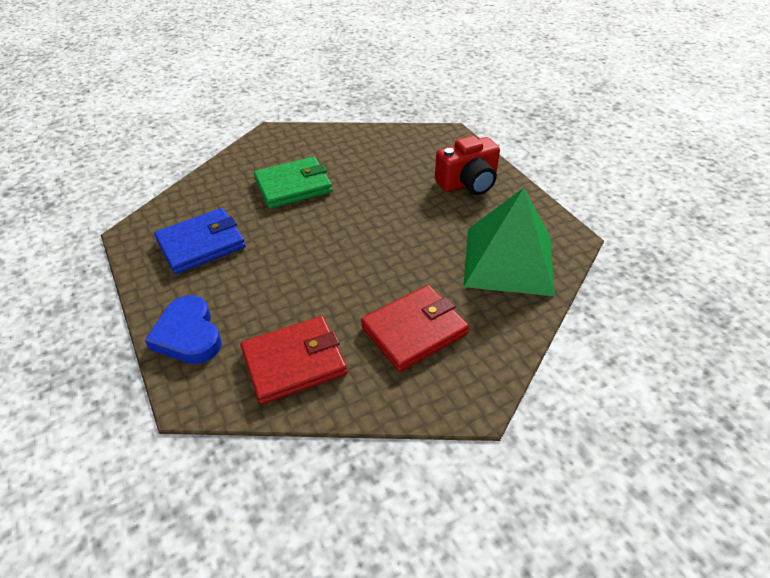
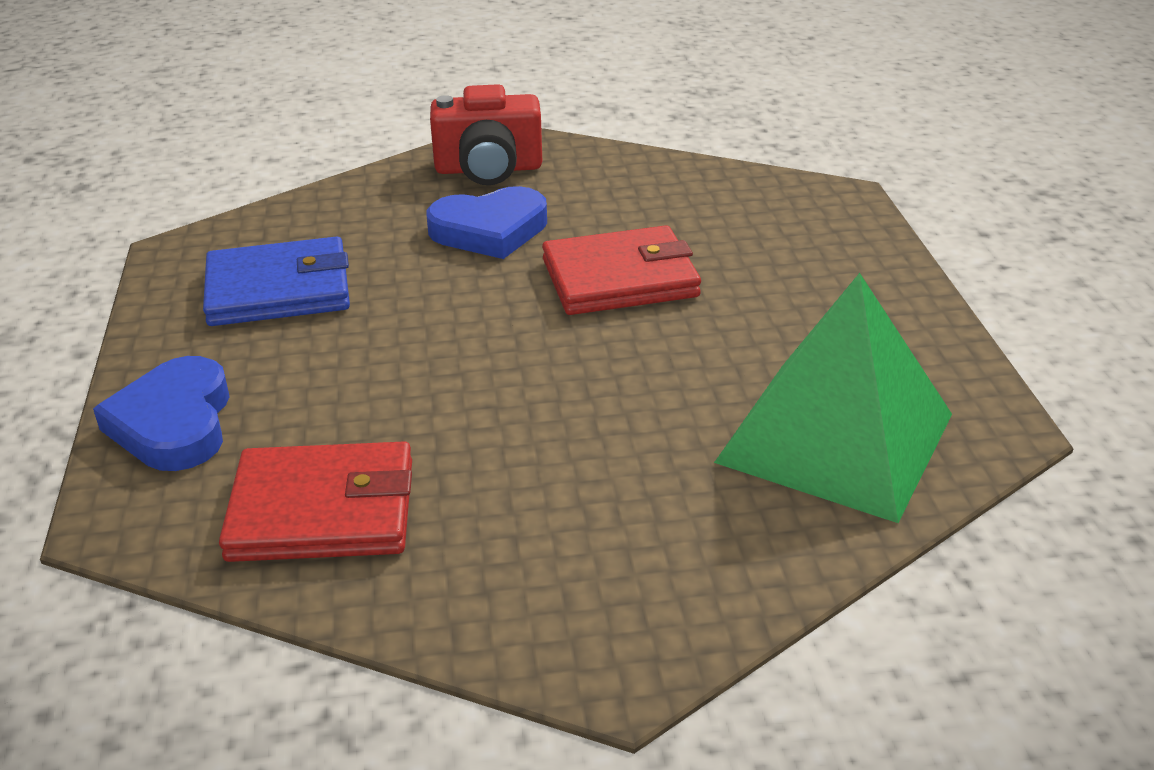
camera: 20 degrees right, 10 degrees down
green wallet [254,157,332,209] -> blue heart [427,186,547,259]
red wallet [361,285,469,372] -> red wallet moved to [542,225,701,315]
red camera [435,136,500,195] -> red camera moved to [430,84,542,185]

